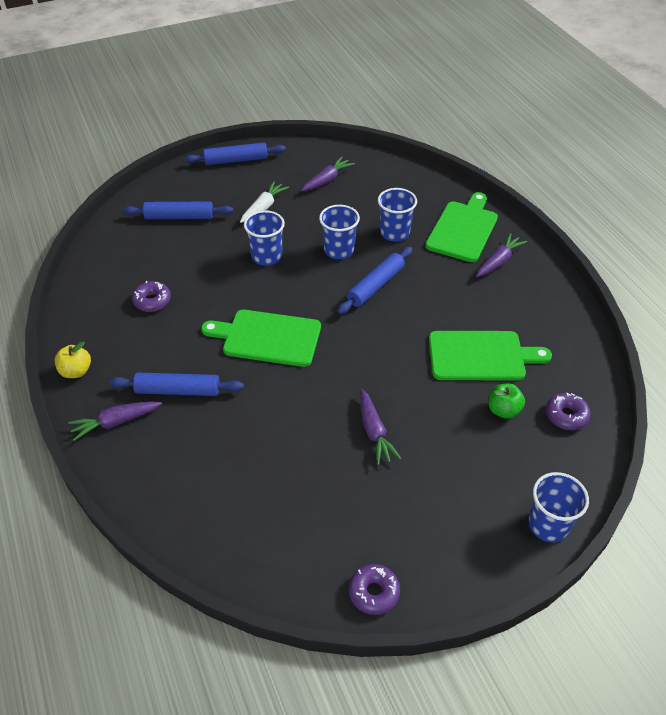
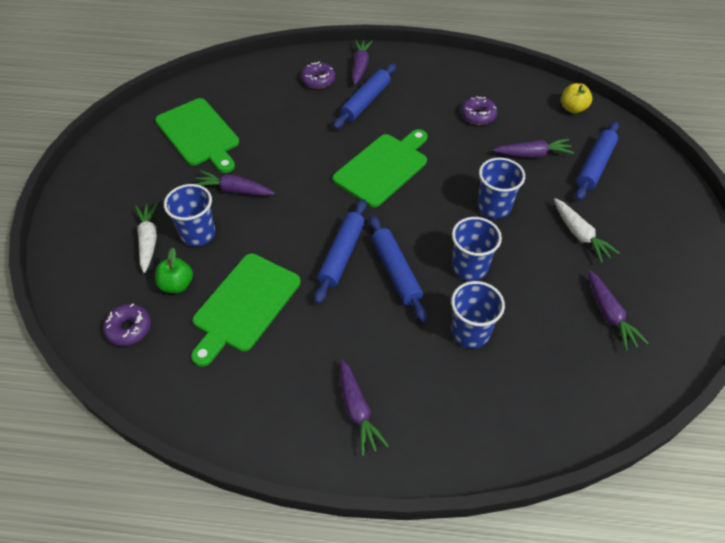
camera: 120 degrees right, 5 degrees up
yellow apple [55,342,91,378] -> yellow apple moved to [561,83,592,113]
blue rolling pin [185,143,286,165] -> blue rolling pin moved to [314,199,367,304]
purple donut [349,564,400,615] -> purple donut moved to [301,62,335,89]
green cutting board [425,192,498,262] -> green cutting board moved to [155,98,239,173]
blue cup [528,472,589,542] -> blue cup moved to [164,184,215,246]
none -> white carrot [135,202,158,273]
none -> purple carrot [493,139,574,158]

